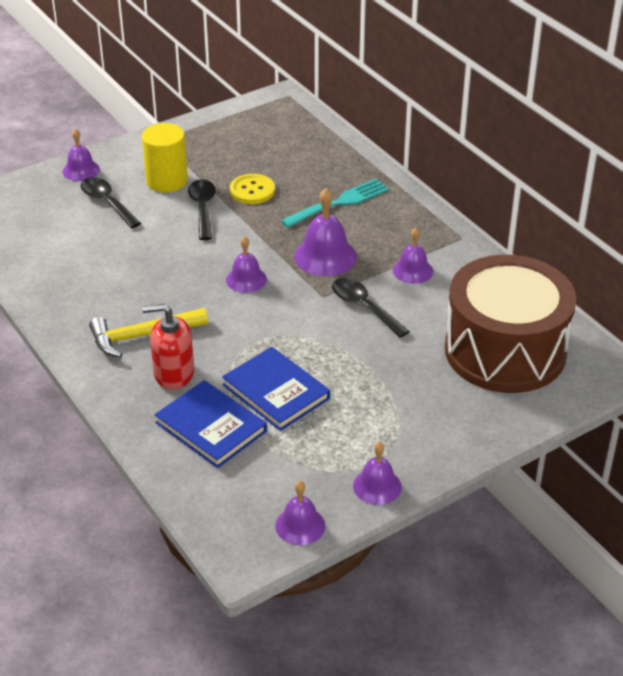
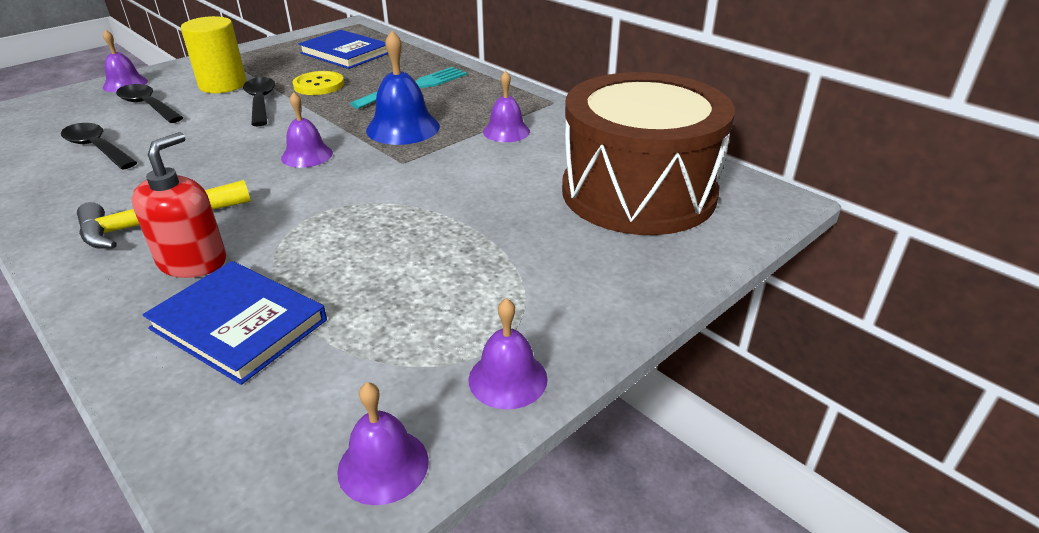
camera: 10 degrees left, 5 degrees down
red soap dispenser [142,304,194,390] -> red soap dispenser turned 120 degrees clockwise [131,132,226,278]
blue book [222,347,330,431] -> blue book moved to [299,30,388,69]
purple bell [294,188,357,276] -> blue bell [366,31,440,145]
black spoon [332,278,410,338] -> black spoon moved to [61,123,137,170]

